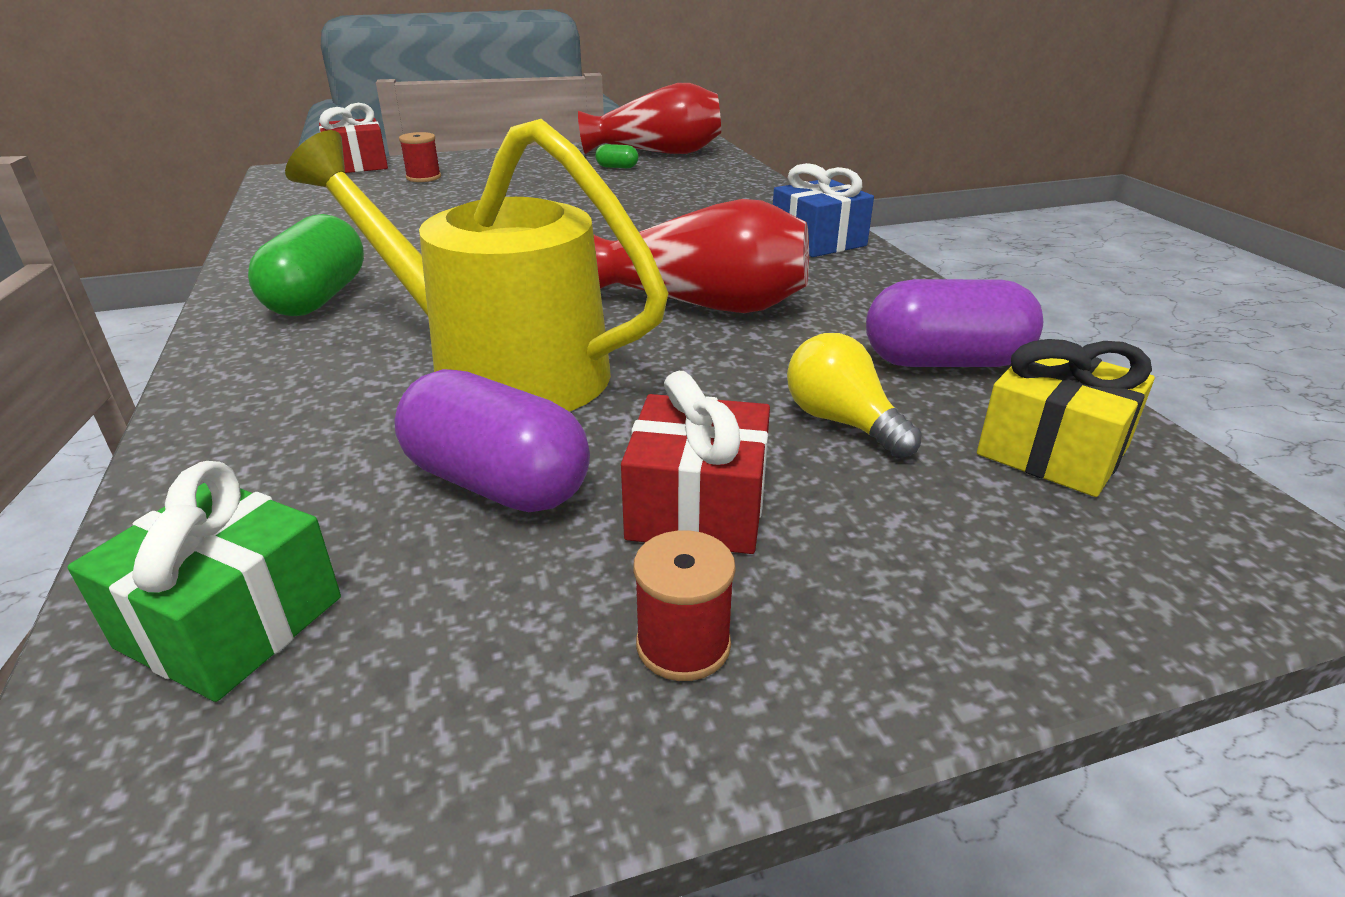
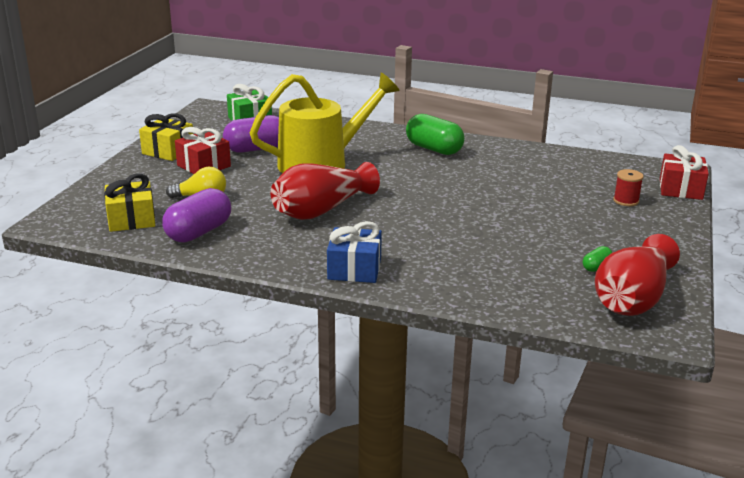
camera: 125 degrees right, 5 degrees down
red spool [633,530,736,681] -> yellow gift [139,113,193,161]

